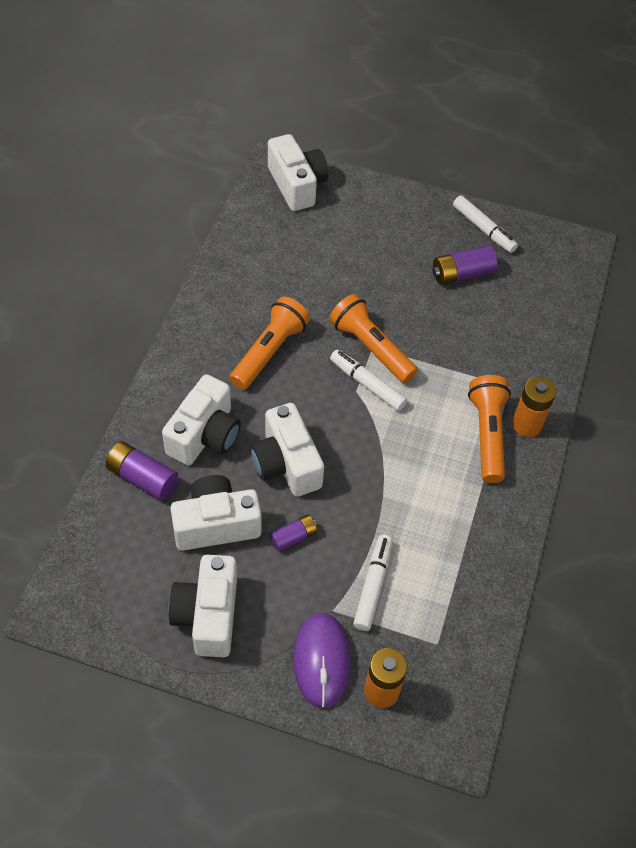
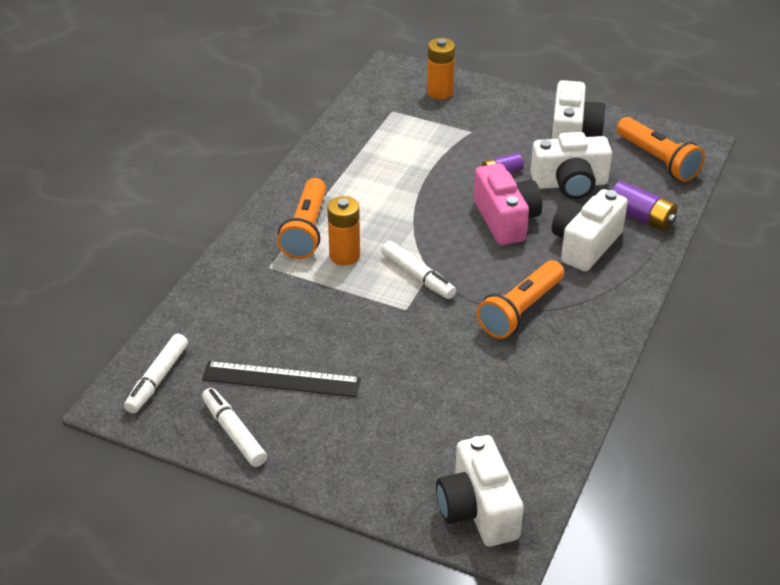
camera: 170 degrees left, 15 degrees down
white camera [250,403,324,497] -> pink camera [474,163,542,245]
purple mouse [293,613,351,708] -> none
orange flashlight [329,294,418,383] -> orange flashlight moved to [616,117,705,182]
white marker [353,535,393,631] -> white marker moved to [124,333,188,413]
purple battery [432,245,497,285] -> black ruler [202,361,361,397]
orange battery [512,377,556,437] -> orange battery moved to [327,196,360,265]

